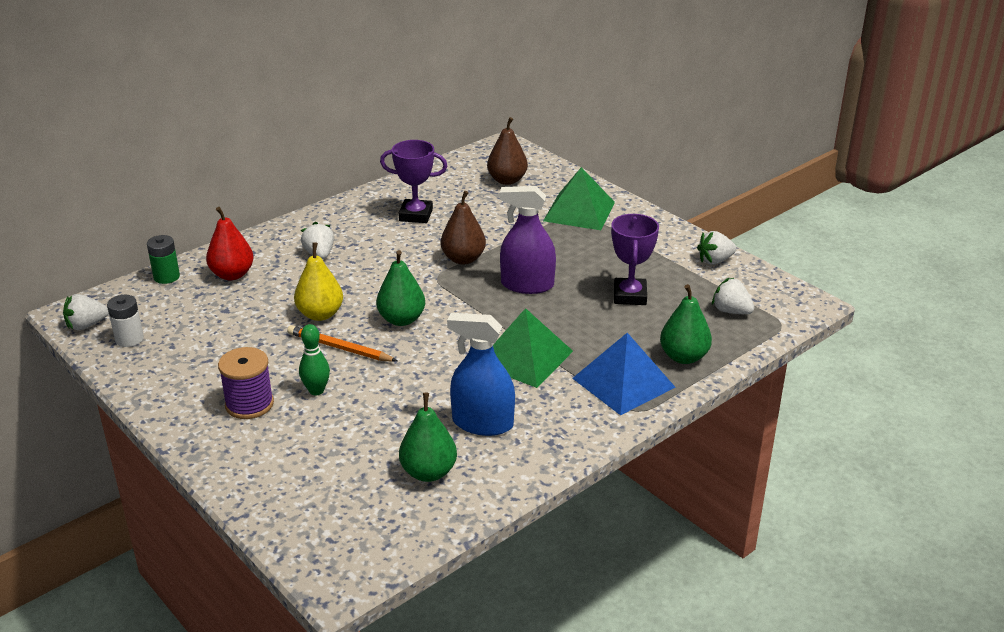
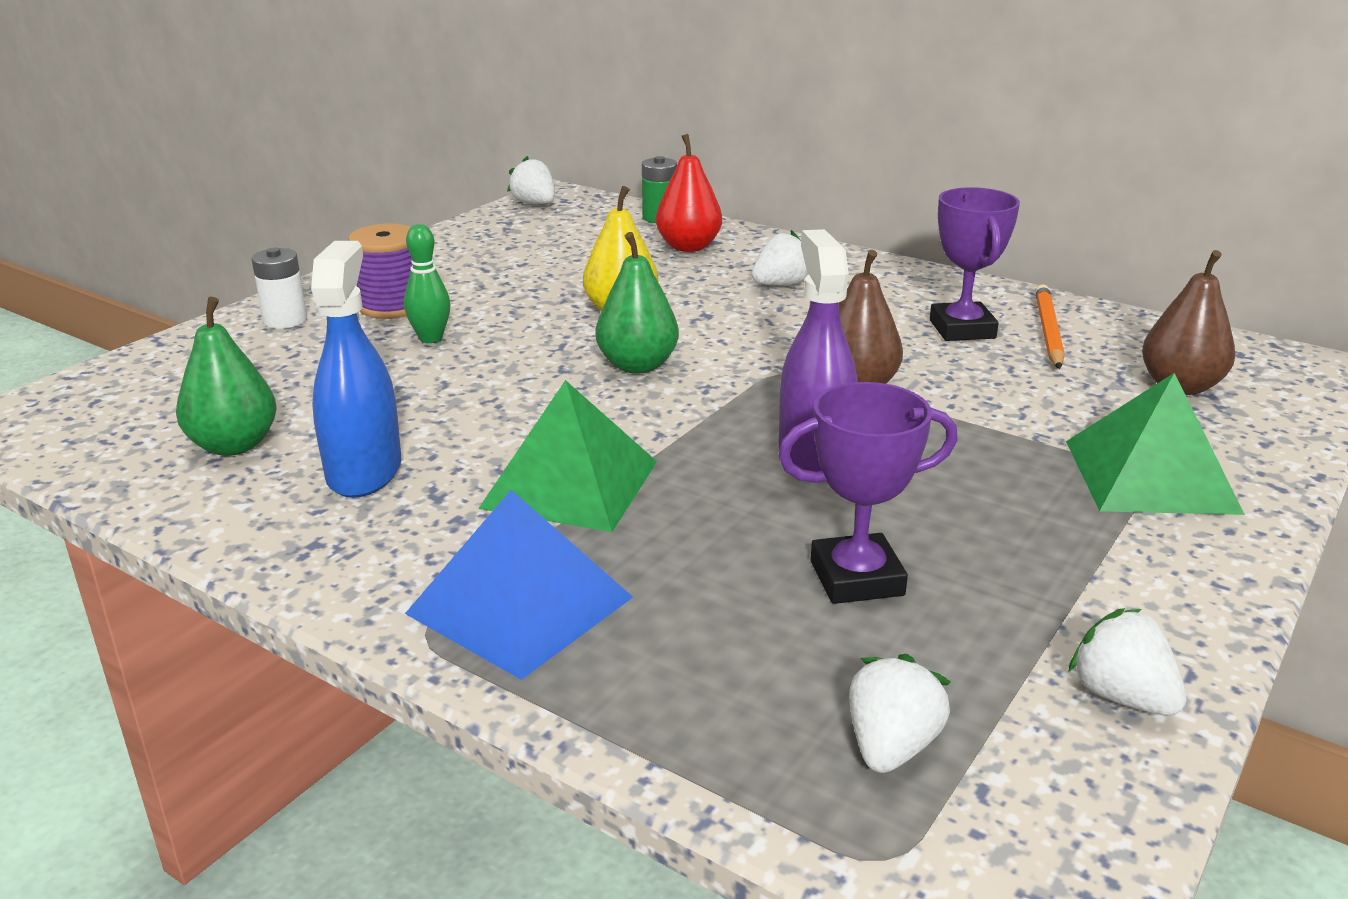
camera: 75 degrees right, 5 degrees down
white battery [107,295,144,347] -> white battery moved to [252,247,307,329]
orange pencil [287,325,397,362] -> orange pencil moved to [1035,284,1065,369]
green pear [660,284,712,364] -> none

